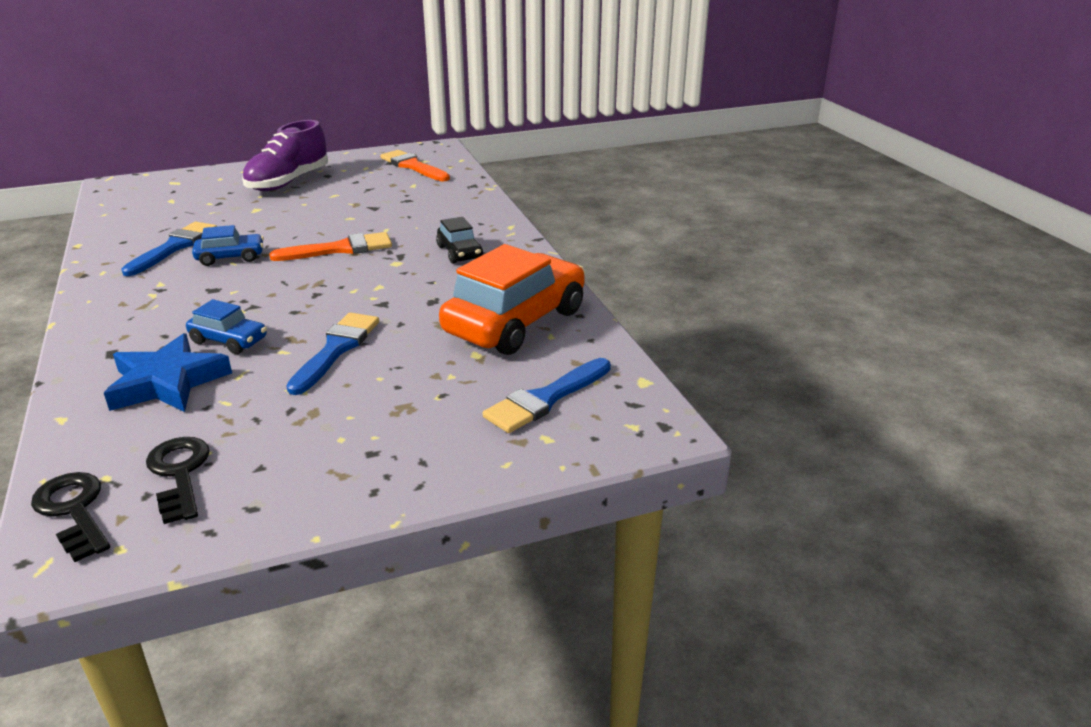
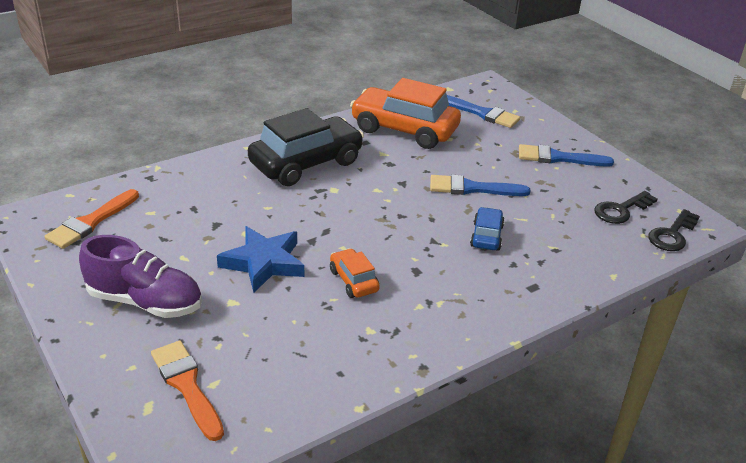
camera: 105 degrees left, 5 degrees up
blue star [104,333,232,412] -> blue star moved to [217,226,304,293]
blue brush [121,222,217,276] -> blue brush moved to [519,144,614,167]
blue car [192,225,264,266] -> orange car [330,248,380,298]
orange brush [269,232,392,261] -> orange brush moved to [151,341,224,441]
black car [436,217,483,264] -> black car [248,108,364,186], size x2.10

